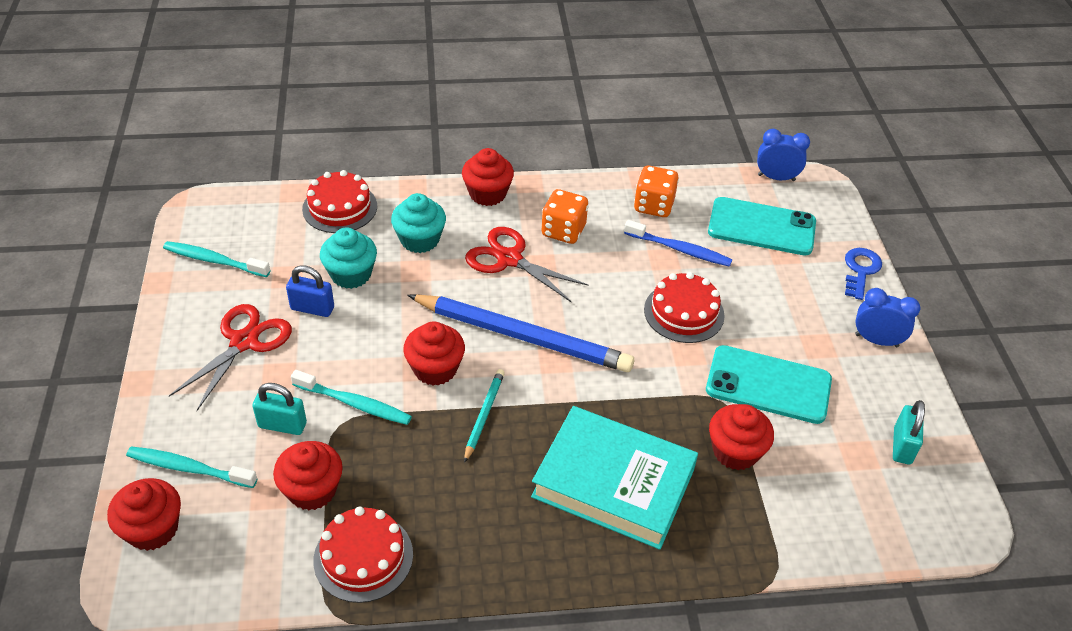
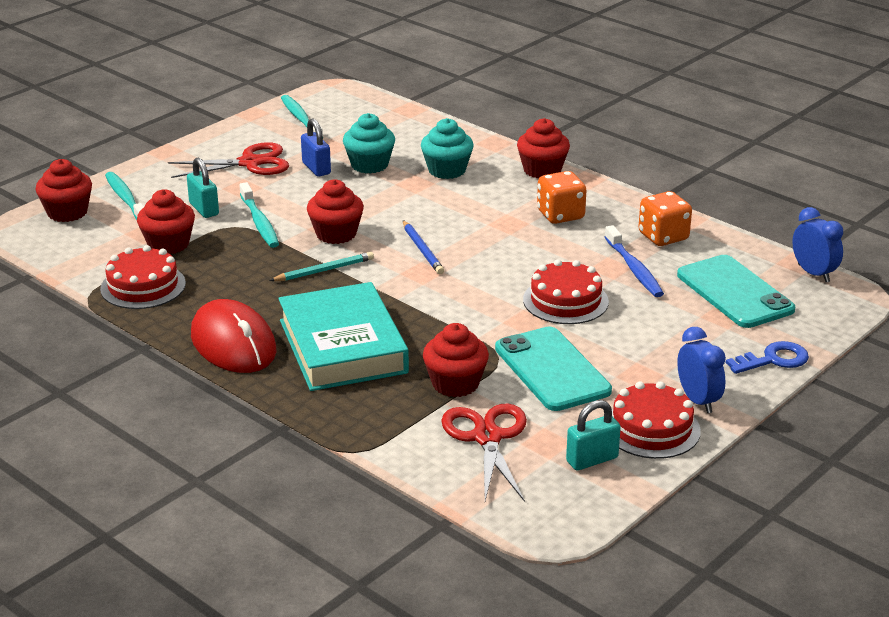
camera: 50 degrees right, 15 degrees down
red cake [302,170,377,233] -> red cake moved to [612,381,701,459]
blue pencil [407,294,634,372] -> blue pencil [403,220,444,274], size x0.46
red scissors [465,227,588,302] -> red scissors moved to [441,404,527,502]
none -> red mouse [191,299,277,373]

